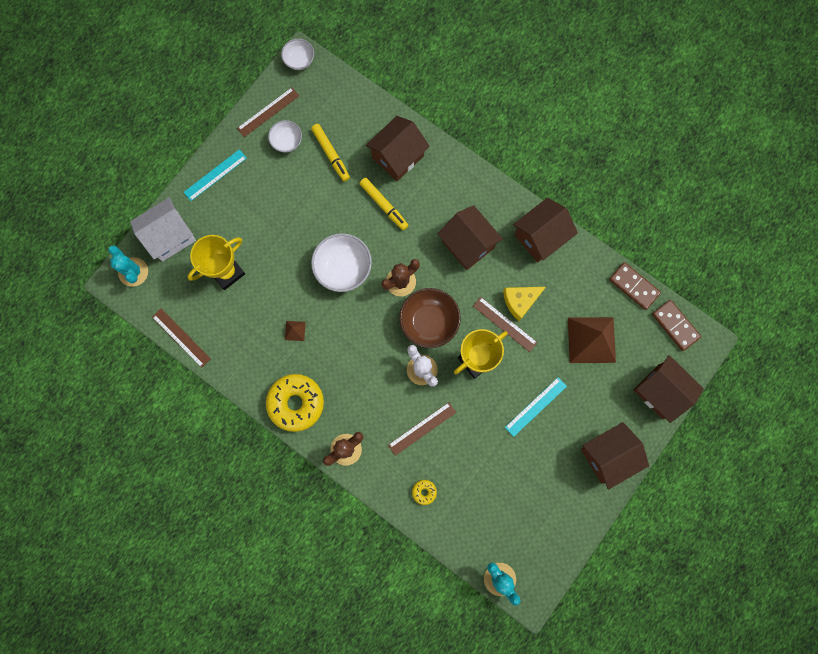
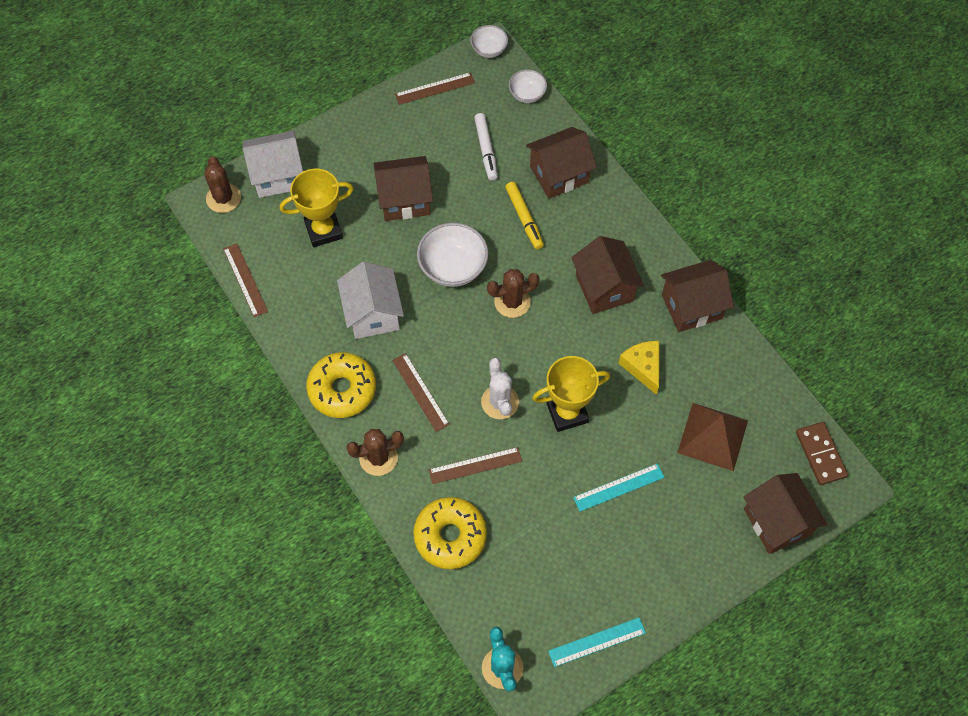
camera: 20 degrees right, 15 degrees down
turquoise cactus [108,245,148,287] -> brown cactus [204,156,241,213]
turquoise ruler [184,149,247,201] -> turquoise ruler moved to [548,618,646,667]
white bowl [268,120,302,152] -> white bowl moved to [509,69,547,103]
brown pyramid [285,321,306,341] -> white house [337,262,404,339]
yellow marker [311,124,350,181] -> white marker [474,113,498,180]
brown bowl [399,288,461,348] -> none
yellow donut [412,480,437,505] -> yellow donut [413,497,487,569], size x2.34
brown ruler [473,297,538,352] -> brown ruler moved to [392,353,450,432]
yellow cheese [503,287,546,321] -> yellow cheese turned 75 degrees clockwise [618,341,659,395]
brown house [581,422,649,490] -> brown house moved to [374,156,433,221]
brown domino [609,262,661,310] -> none

